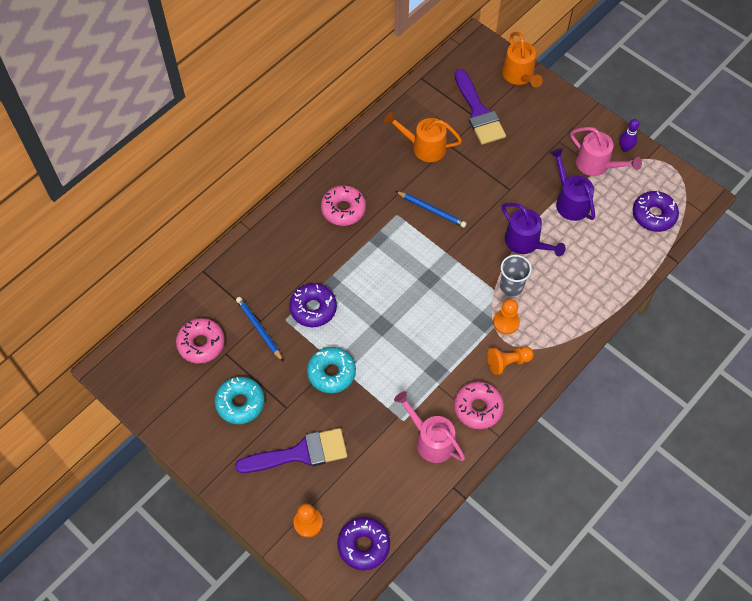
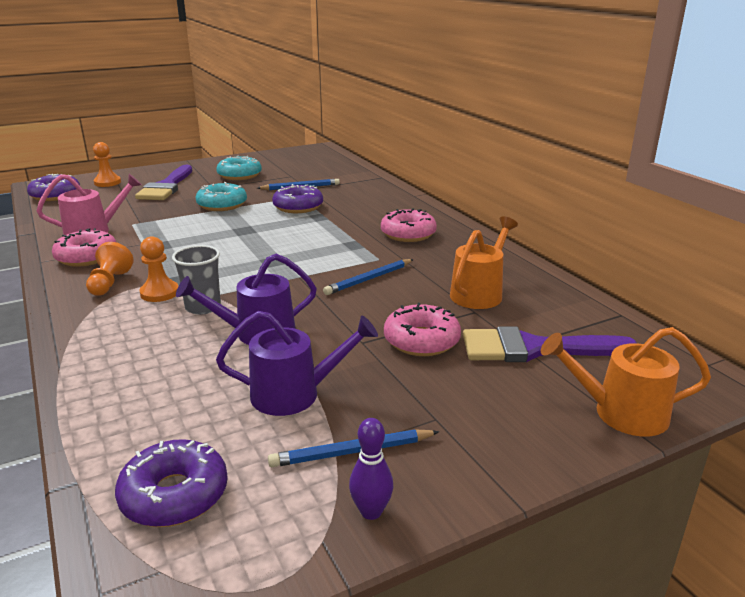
camera: 110 degrees right, 35 degrees down
pink donut [176,318,225,363] -> pink donut moved to [384,303,461,356]
pink watering can [570,127,642,176] -> blue pencil [268,429,440,467]

